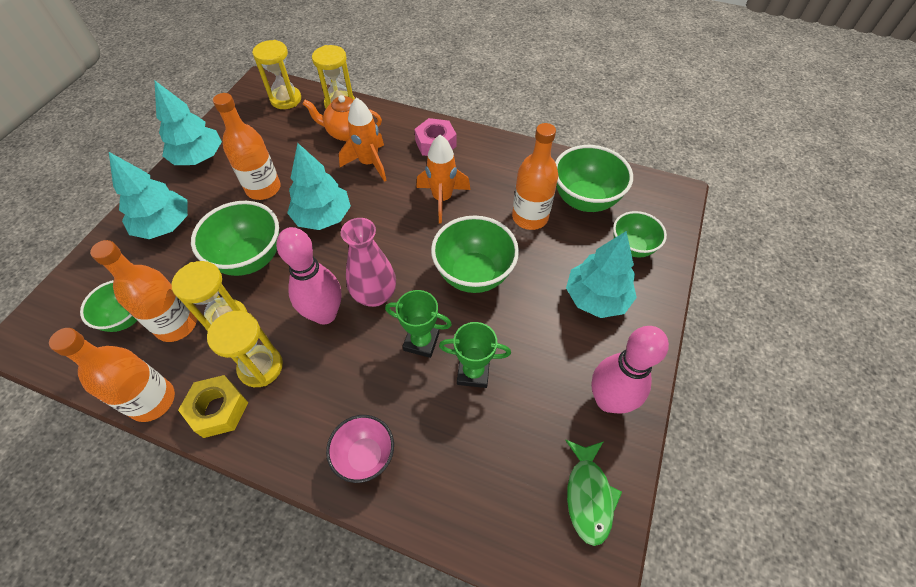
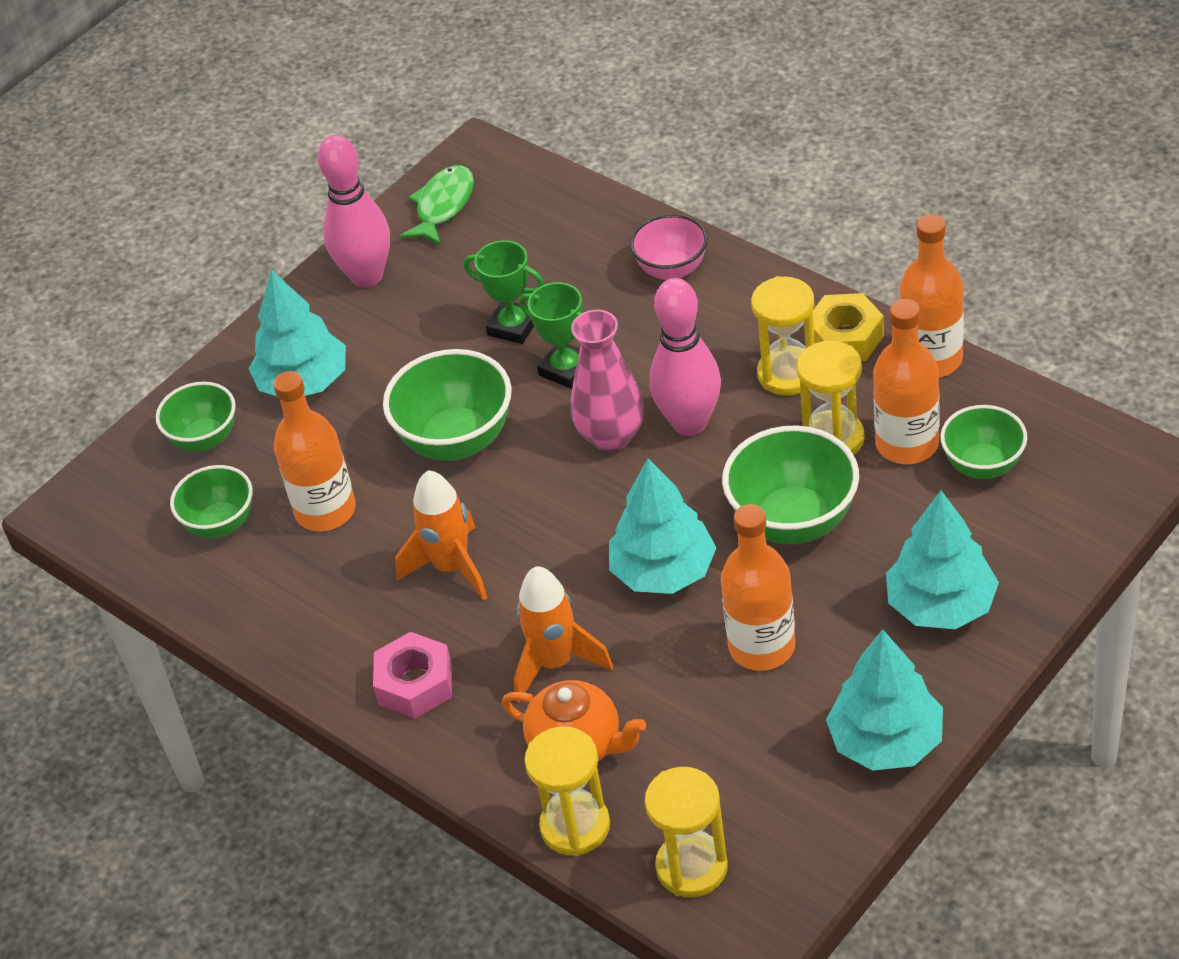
camera: 155 degrees left, 10 degrees down
green bowl [555,145,633,212] -> green bowl [170,465,253,538], size x0.64

